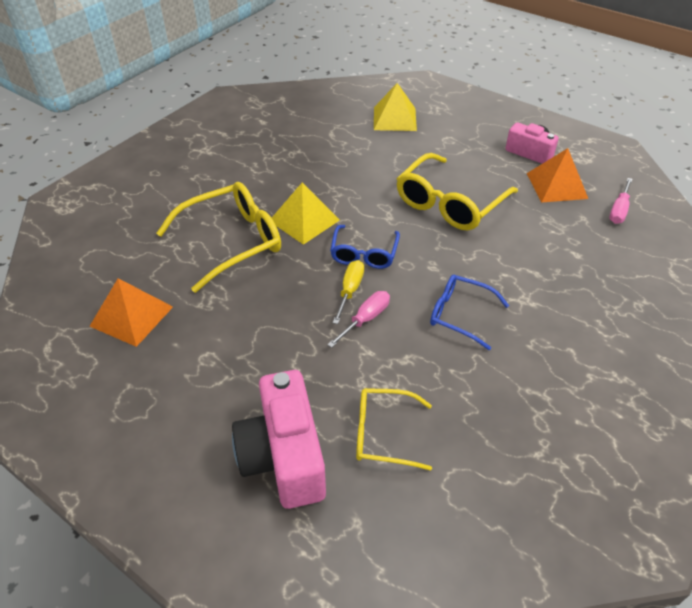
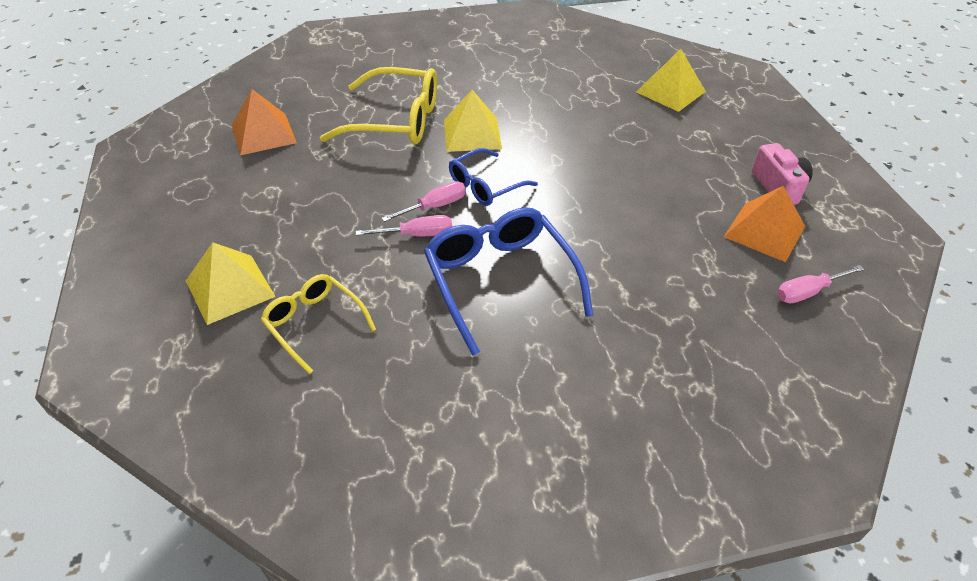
camera: 40 degrees right, 0 degrees up
pink camera [232,370,326,509] -> yellow pyramid [186,242,276,325]
yellow screwdriver [333,260,364,324] -> pink screwdriver [382,181,466,222]
yellow glasses [397,153,518,230] -> none
blue glasses [430,275,509,350] -> blue glasses [424,207,593,356], size x1.67

